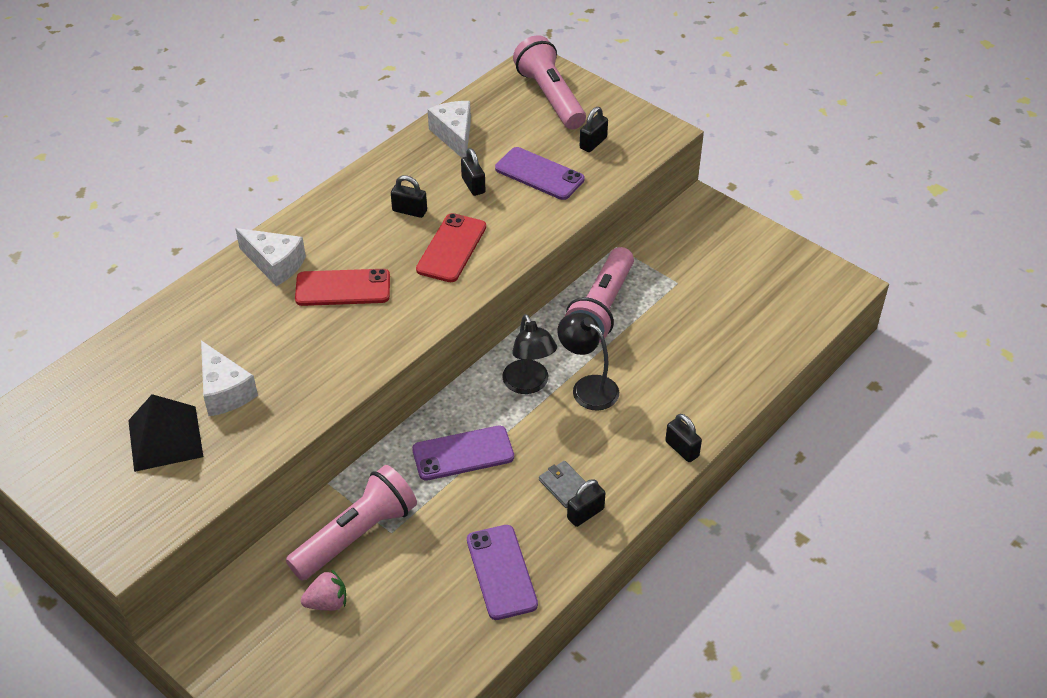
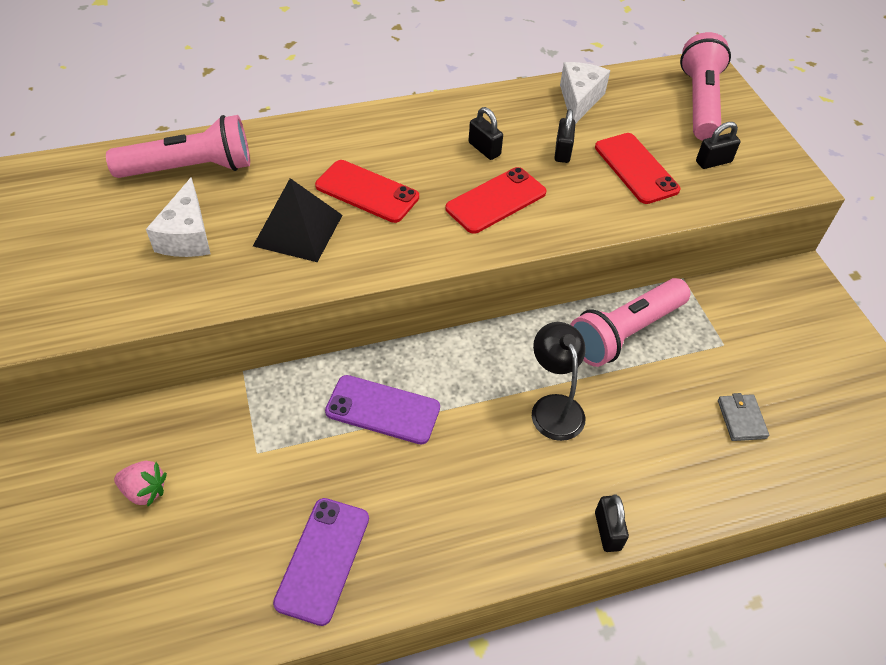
camera: 30 degrees right, 5 degrees up
black pyramid [128,394,203,472] -> black pyramid moved to [253,178,343,262]
white cheese [235,228,306,286] -> none
pink flashlight [286,465,417,581] -> pink flashlight moved to [106,115,250,178]
purple phone [495,147,585,200] -> red phone [595,133,681,204]
black lamp [502,314,557,394] -> none
grey wallet [539,461,586,508] -> grey wallet moved to [718,393,769,441]
black padlock [567,479,605,527] -> none

